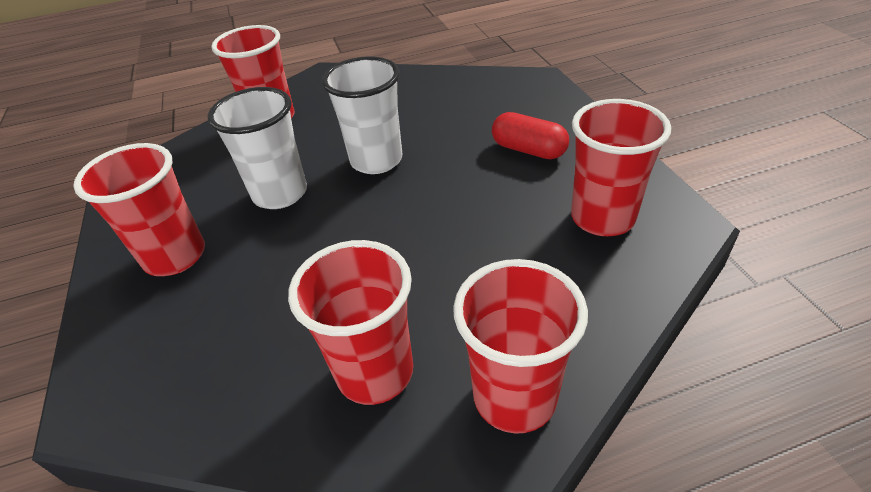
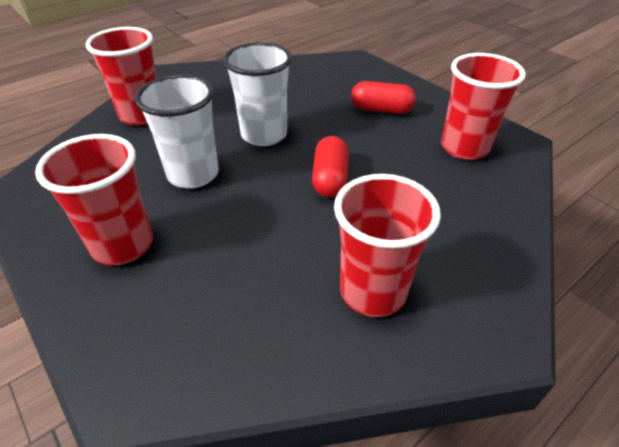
camera: 25 degrees left, 0 degrees up
red cup [453,259,588,434] -> none
none -> red capsule [312,136,349,197]

